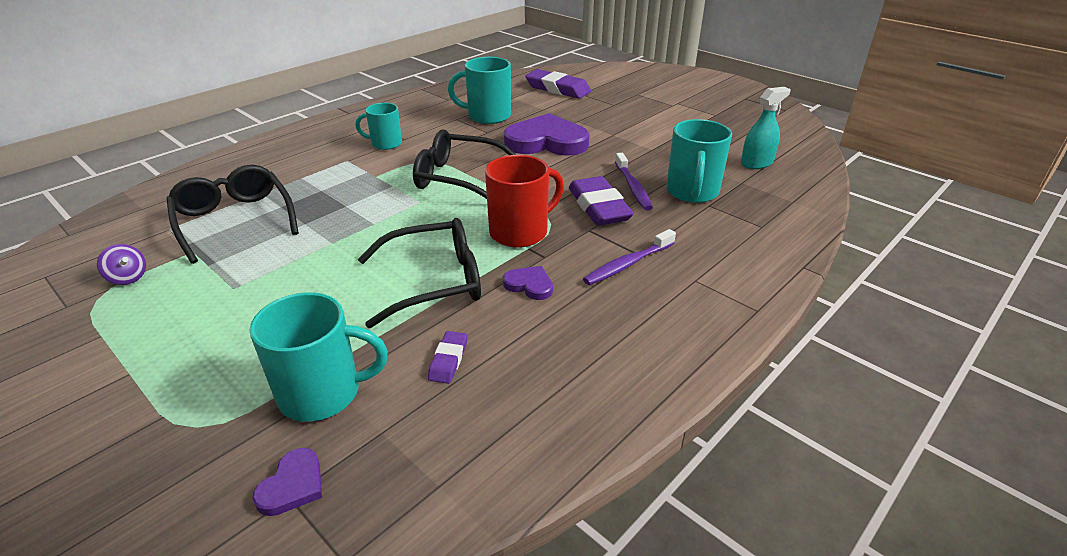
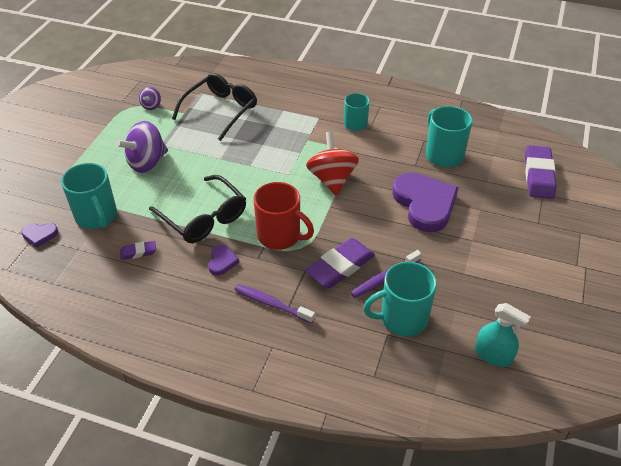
camera: 65 degrees right, 10 degrees up
black glasses [413,129,516,199] -> red spinning top [306,132,359,196]
none -> purple spinning top [116,121,168,173]

